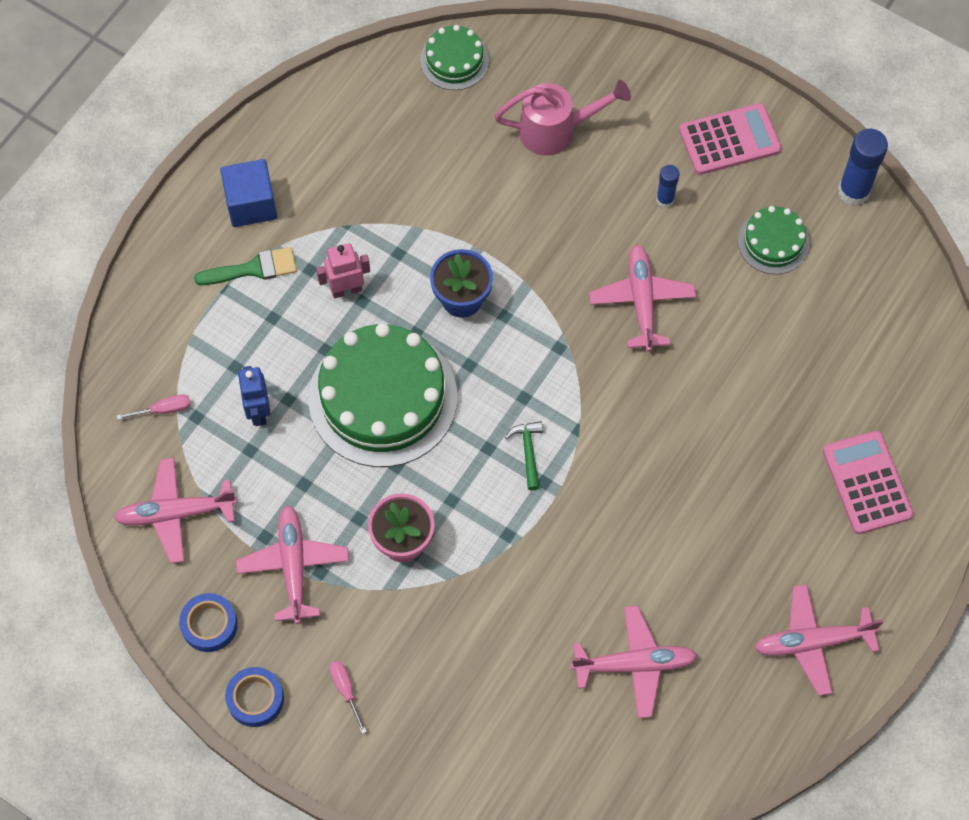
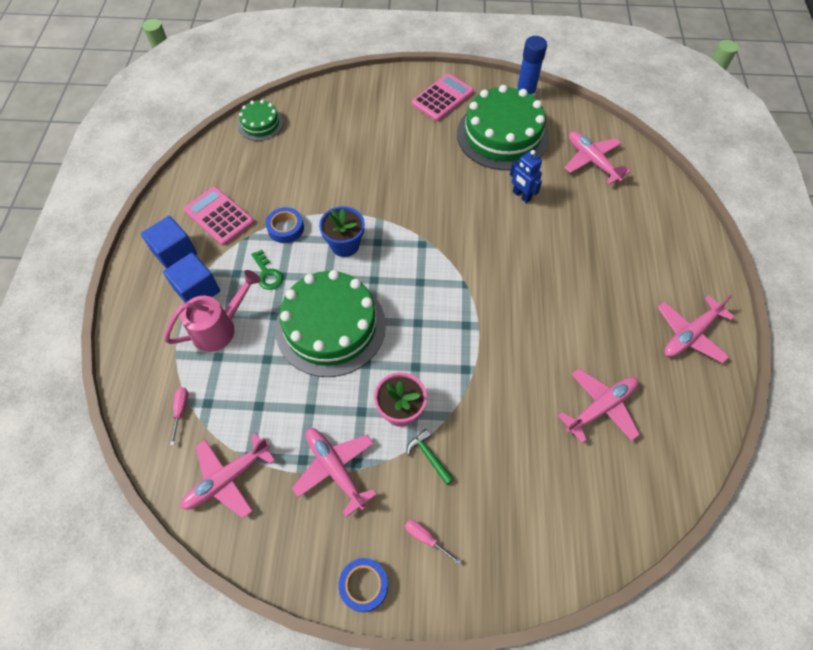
camera: 30 degrees left, 5 degrees down
pink screwdriver [117,394,191,420] -> pink screwdriver turned 45 degrees counterclockwise [170,387,188,445]
blue tape [179,593,238,652] -> blue tape moved to [266,207,304,243]
green brush [194,247,297,285] -> blue cube [163,253,220,303]
blue robot [238,366,271,426] -> blue robot moved to [510,150,542,203]
pink robot [316,243,370,298] -> green key [251,250,283,290]
pink watering can [494,80,631,156] -> pink watering can moved to [164,270,261,352]
green hammer [505,421,543,490] -> green hammer moved to [407,429,454,485]
pink plane [589,245,696,352] -> pink plane moved to [565,131,631,184]
blue glue stick [656,165,680,208] -> none
green cake [738,206,810,274] -> green cake [457,85,549,170], size x2.01
pink calculator [823,431,914,534] -> pink calculator moved to [184,187,254,246]

